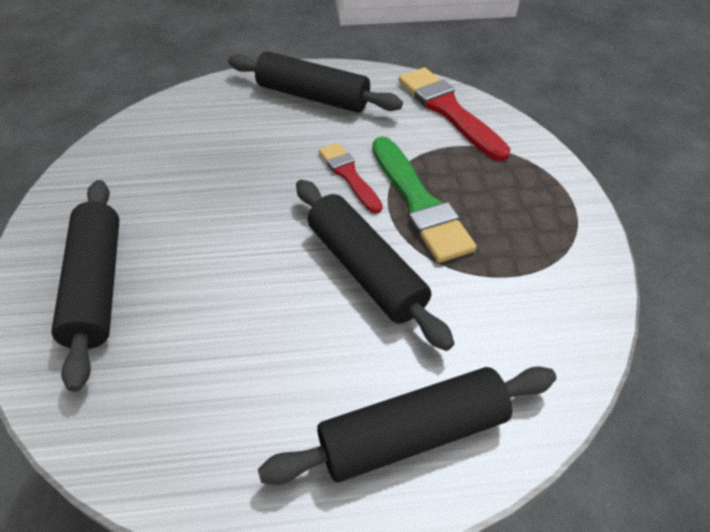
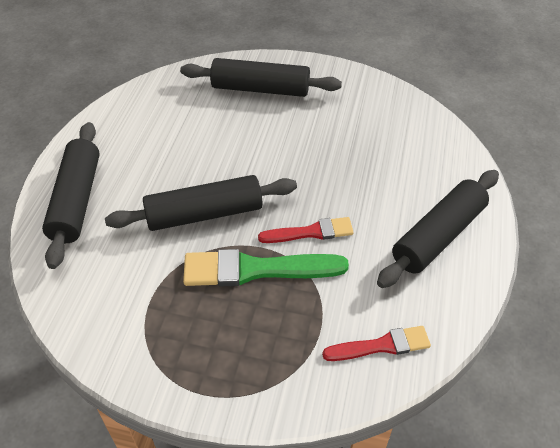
camera: 110 degrees right, 0 degrees up
red brush [399,67,511,161] -> red brush [322,326,431,361], size x0.60

